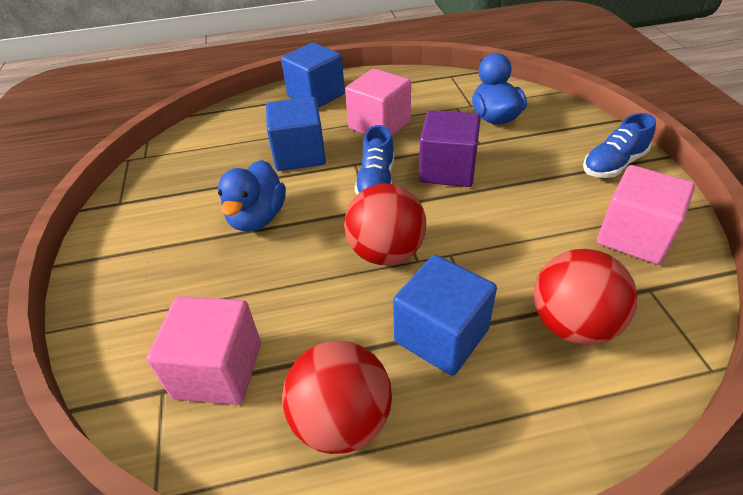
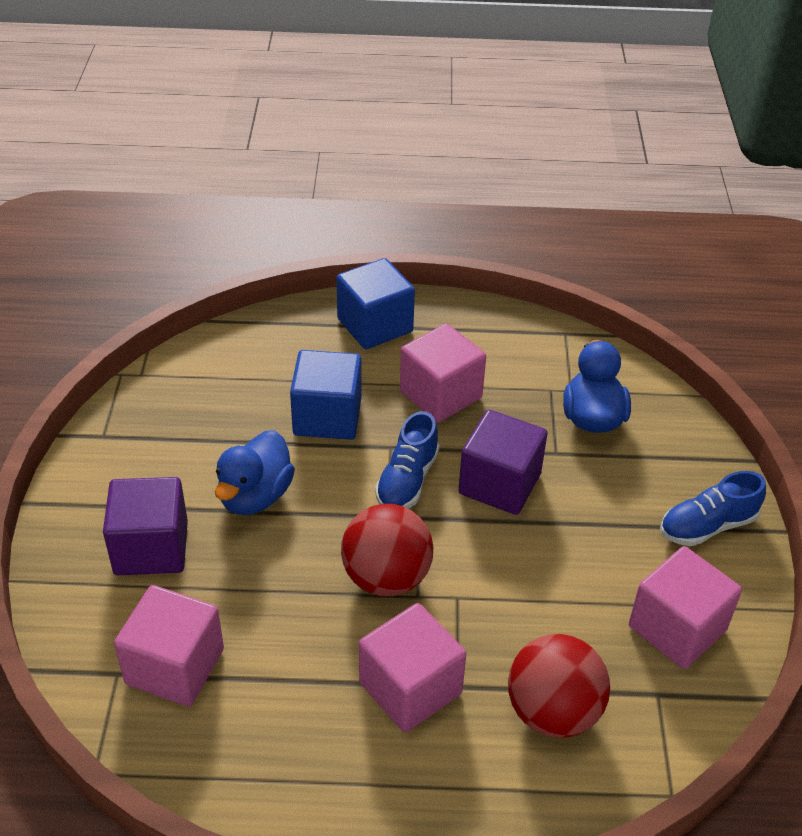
camera: 10 degrees right, 0 degrees up
red ball [282,341,392,454] -> none
blue cube [393,255,497,376] -> pink cube [359,603,466,732]
none -> purple cube [103,477,188,575]

